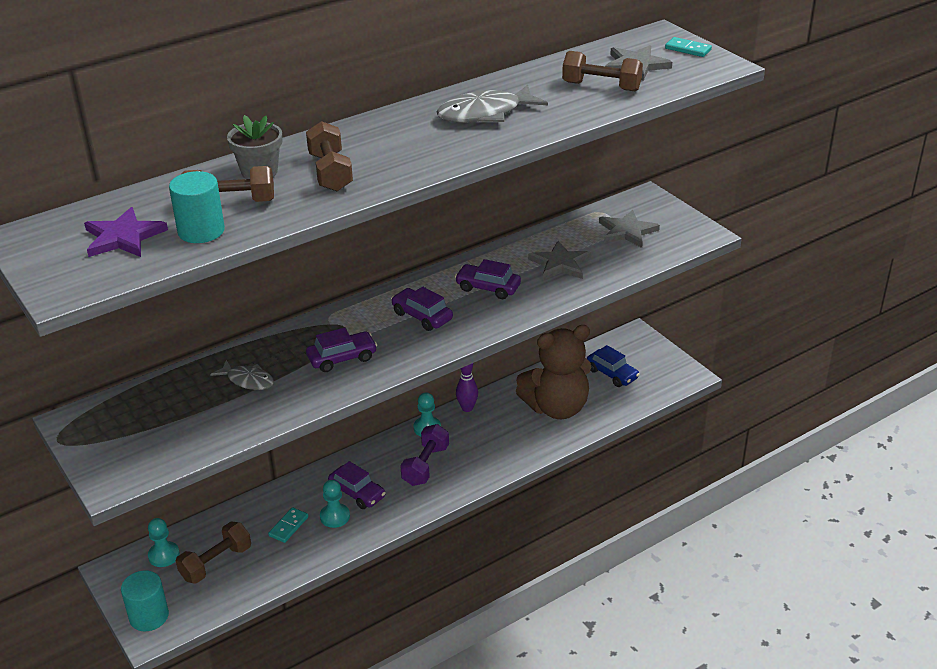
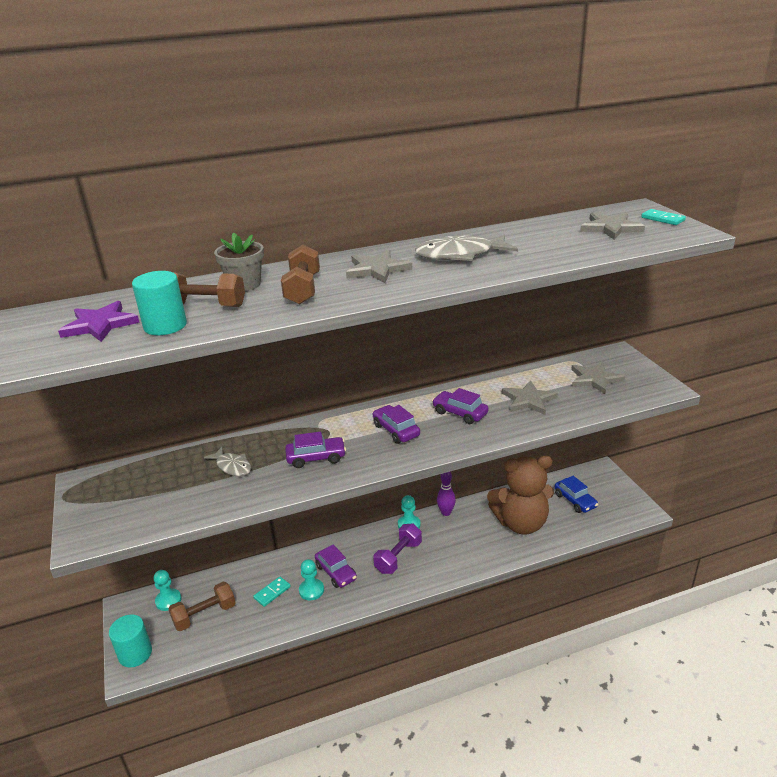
camera: 15 degrees right, 5 degrees down
brown dumbbell [562,51,643,91] -> none
none -> grey star [346,250,412,283]

